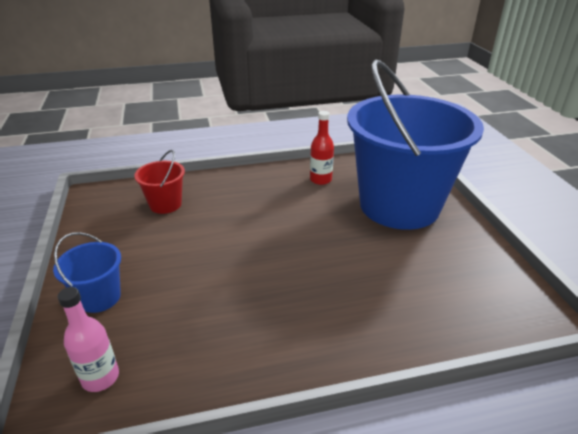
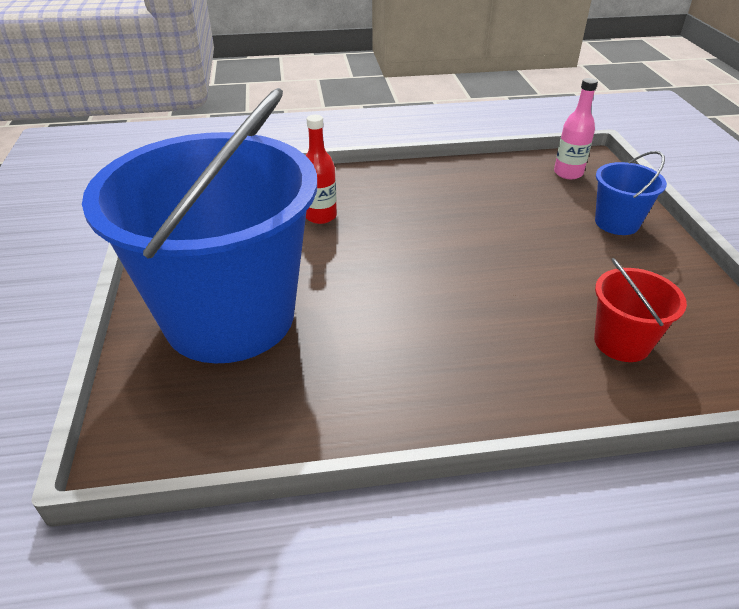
camera: 175 degrees left, 5 degrees up
red bottle [310,111,334,185] -> red bottle moved to [306,115,337,224]

